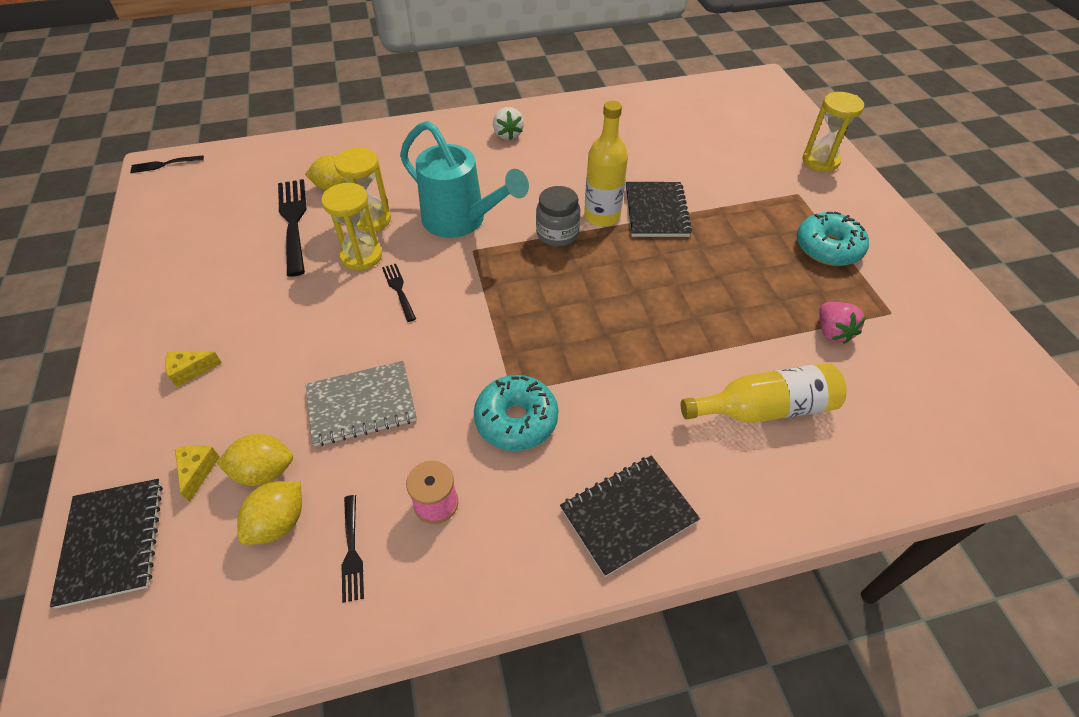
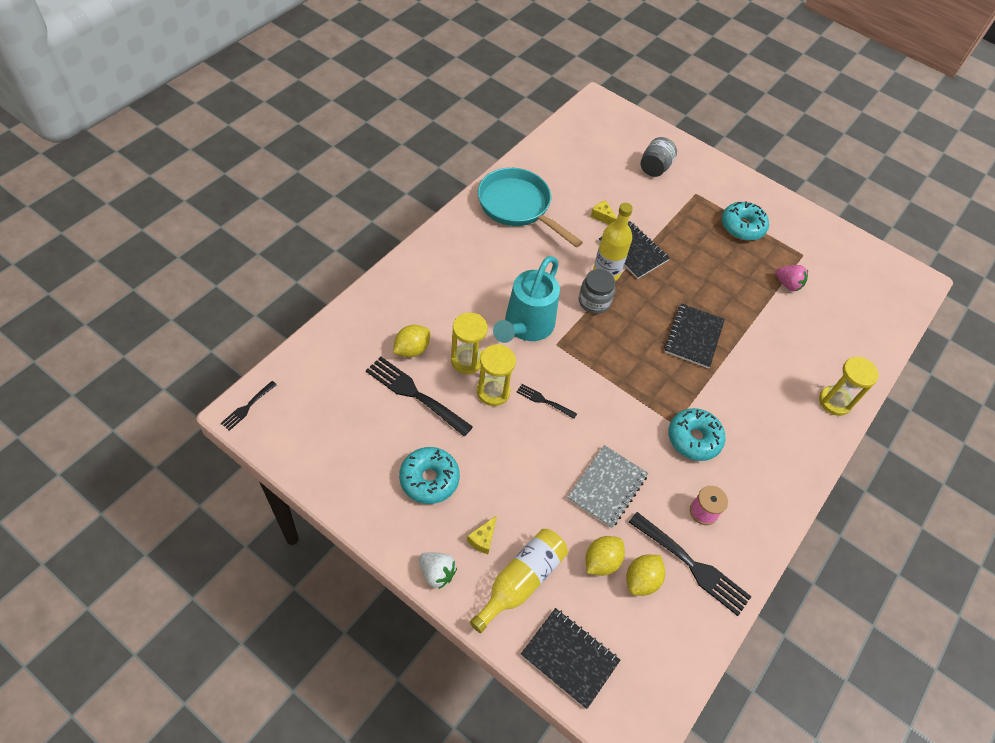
camera: 45 degrees left, 5 degrees up
yellow cheese [175,445,220,503] -> yellow cheese moved to [591,200,617,225]
yellow lemon [237,481,302,545] -> yellow lemon turned 45 degrees clockwise [626,554,665,596]
black fork [342,495,364,603] -> black fork [629,512,752,616], size x1.92
turquoise watering can [400,121,529,238] -> turquoise watering can turned 120 degrees clockwise [493,256,560,343]
white strawberry [493,107,524,140] -> white strawberry moved to [419,552,457,589]
black notebook [560,455,700,577] -> black notebook moved to [664,304,725,368]
yellow bottle [681,363,847,423] -> yellow bottle moved to [470,529,568,633]
yellow hourglass [803,92,864,173] -> yellow hourglass moved to [819,357,879,416]
none -> turquoise donut [399,447,460,504]
none -> turquoise pan [478,168,583,248]
none -> grey jar [641,137,677,177]

